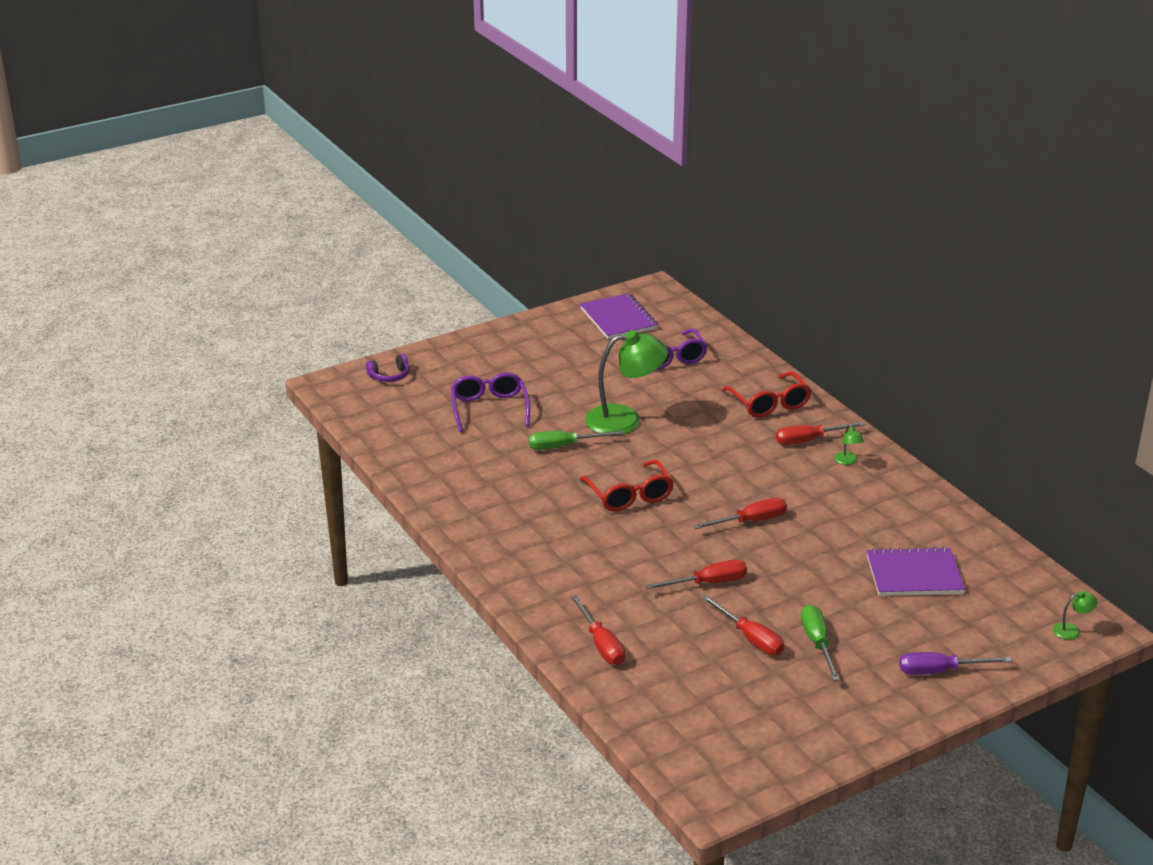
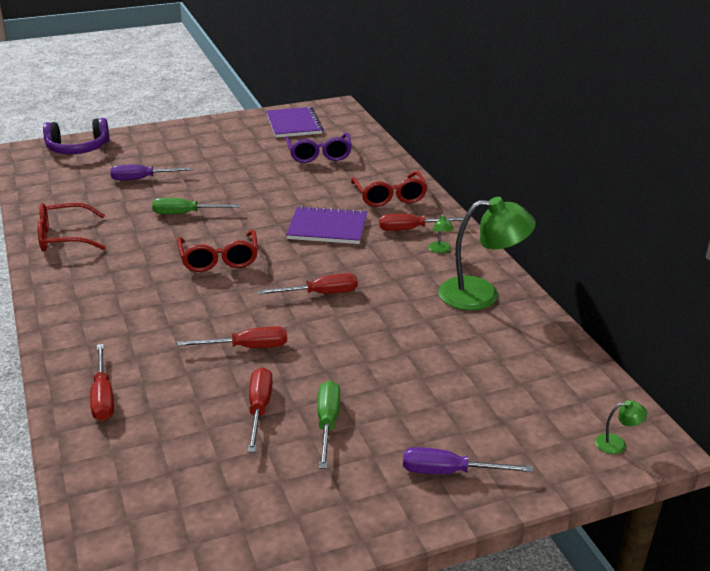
camera: 10 degrees right, 0 degrees up
purple headphones [366,354,409,382] -> purple headphones [43,118,109,154], size x1.78
purple glasses [451,372,530,432] -> purple screwdriver [110,165,194,181]
green lamp [585,330,668,435] -> green lamp moved to [438,197,536,310]
red screwdriver [702,595,784,655] -> red screwdriver turned 150 degrees counterclockwise [247,367,273,453]
purple notebook [867,547,965,596] -> purple notebook moved to [286,206,367,244]
none -> red glasses [37,203,105,252]

